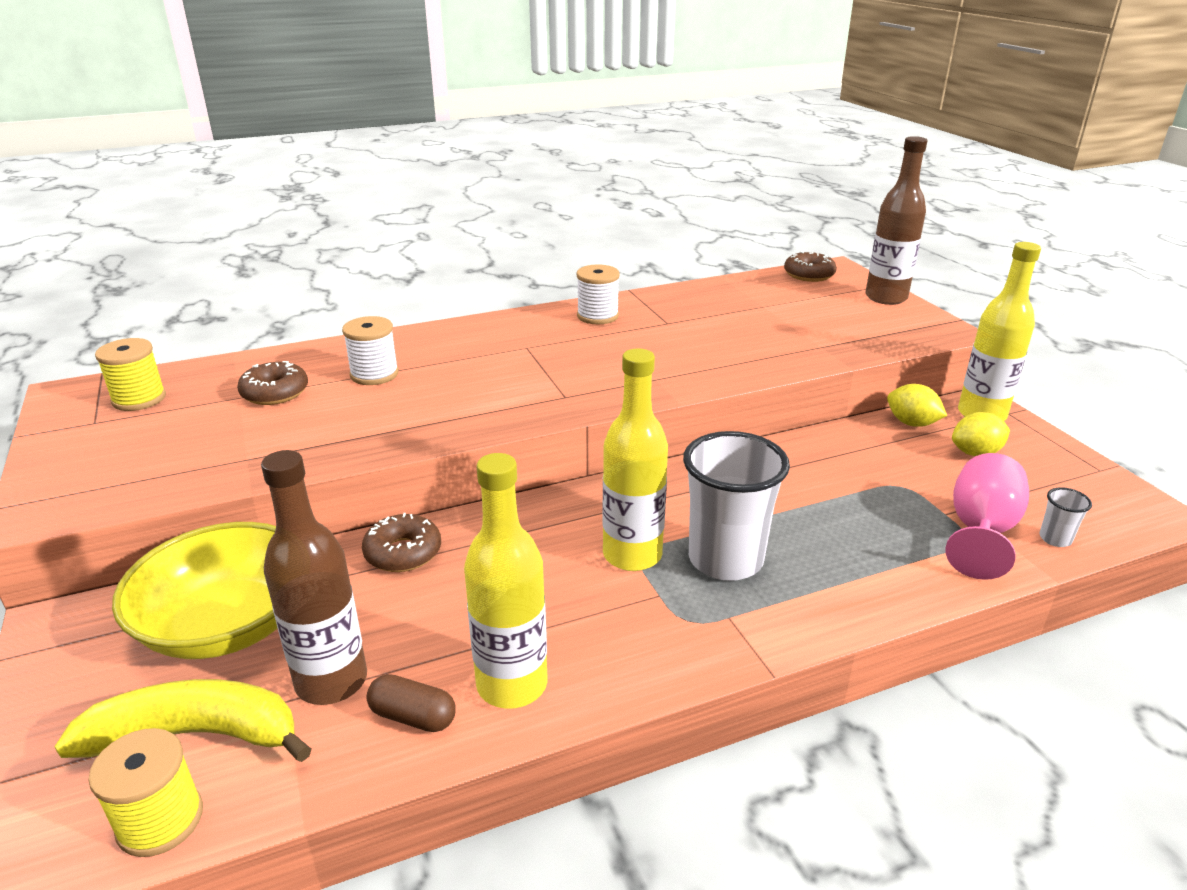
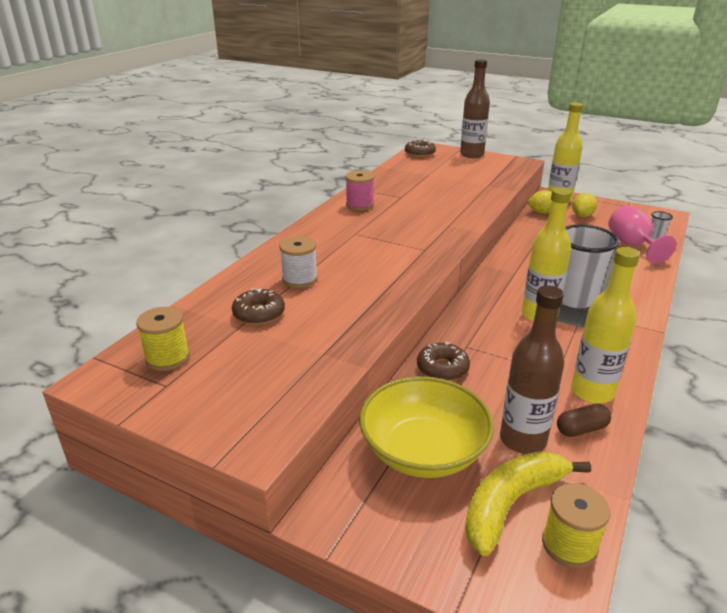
camera: 40 degrees left, 0 degrees up
white spool [576,264,620,324] -> pink spool [345,171,374,211]

